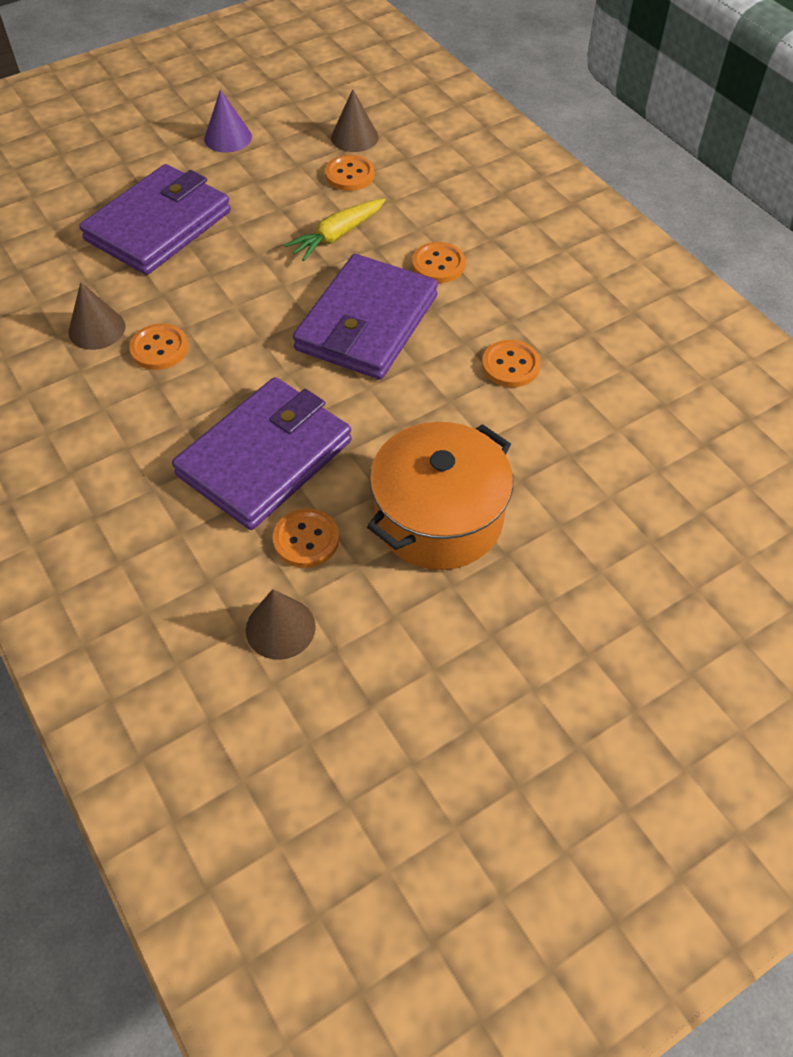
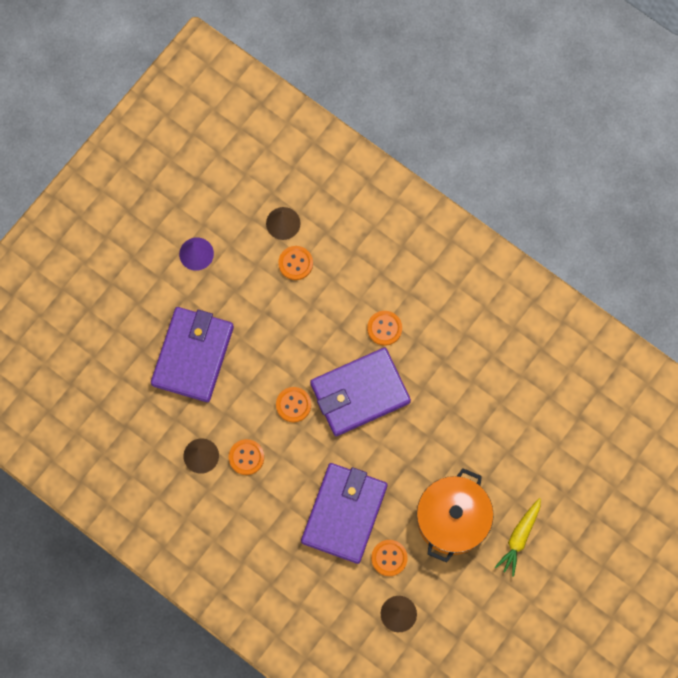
camera: 20 degrees left, 20 degrees up
yellow carrot [284,198,386,261] -> yellow carrot moved to [495,498,541,577]
purple wallet [293,254,438,380] -> purple wallet turned 60 degrees clockwise [310,348,411,436]
orange button [482,340,540,387] -> orange button moved to [276,387,311,422]

